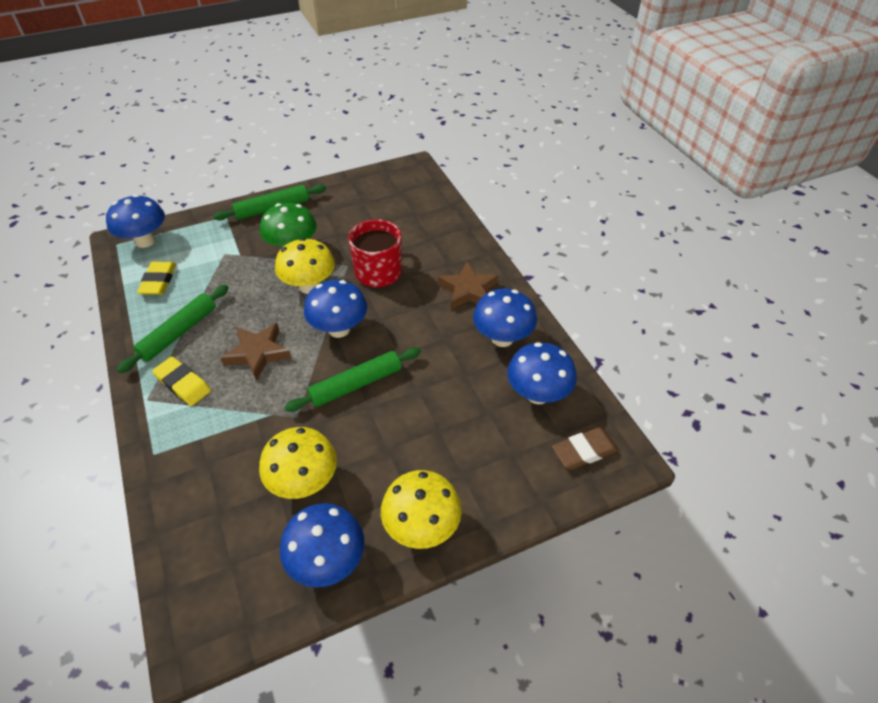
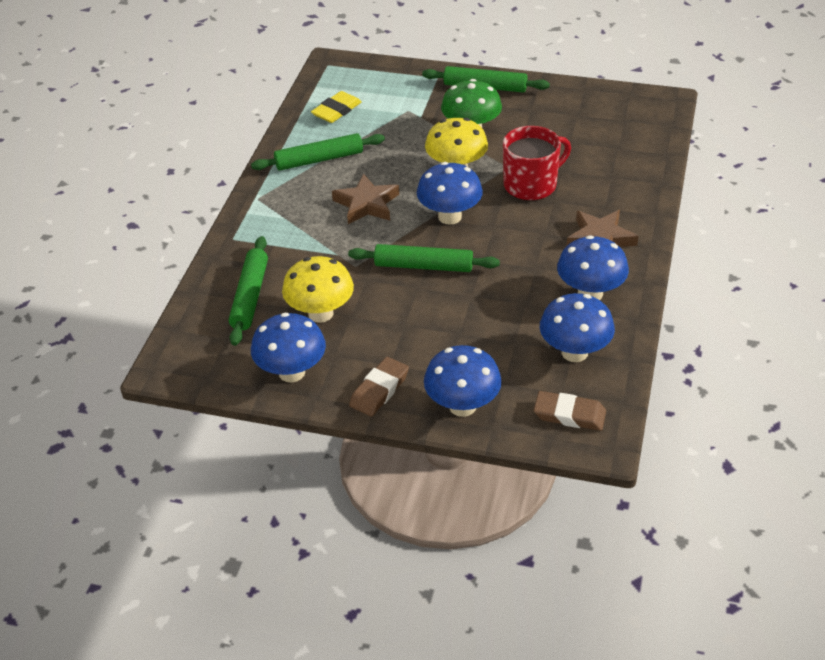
camera: 40 degrees right, 5 degrees down
blue mushroom [106,194,165,248] -> blue mushroom moved to [424,345,502,417]
yellow eraser [152,356,211,406] -> none
yellow mushroom [381,470,462,549] -> brown eraser [349,357,409,417]
none -> green rolling pin [229,236,268,346]

